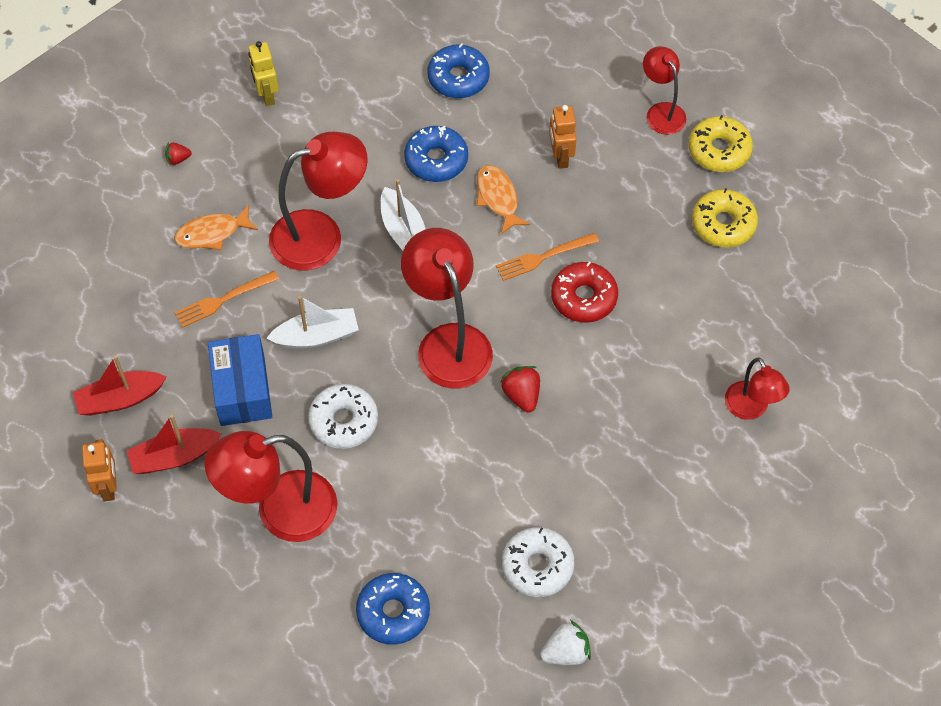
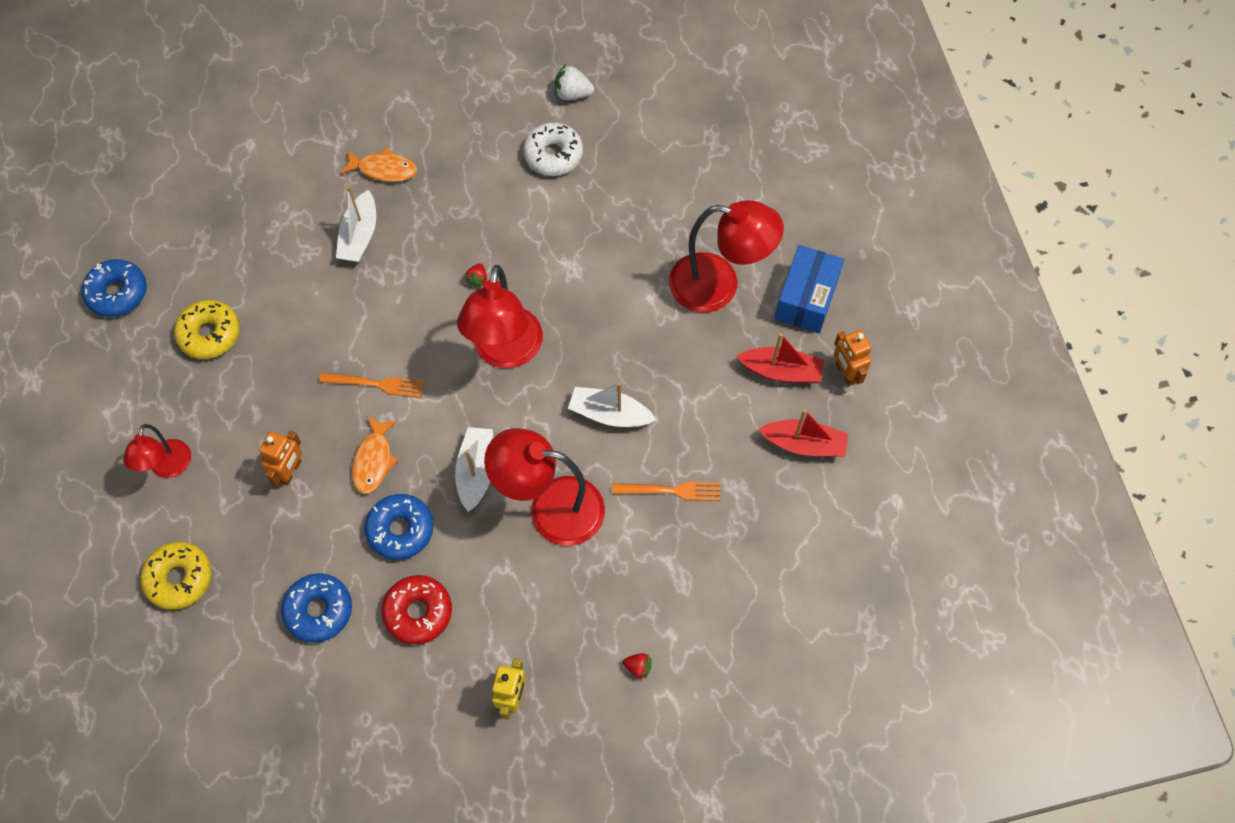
camera: 150 degrees left, 5 degrees up
orange robot [82,439,117,501] -> orange robot turned 45 degrees counterclockwise [834,330,872,386]
orange fish [174,205,258,250] -> orange fish moved to [340,148,417,182]
blue box [208,334,272,426] -> blue box moved to [775,245,844,333]
white donut [308,384,378,449] -> none
blue donut [356,573,430,645] -> blue donut moved to [82,259,147,317]
red strawberry [500,366,540,412] -> red strawberry [465,263,487,288], size x0.60
red donut [551,262,618,323] -> red donut moved to [382,575,452,645]
yellow donut [689,115,753,172] -> yellow donut moved to [140,542,211,610]
red lamp [725,357,790,420] -> none
none -> white boat [336,186,376,262]

